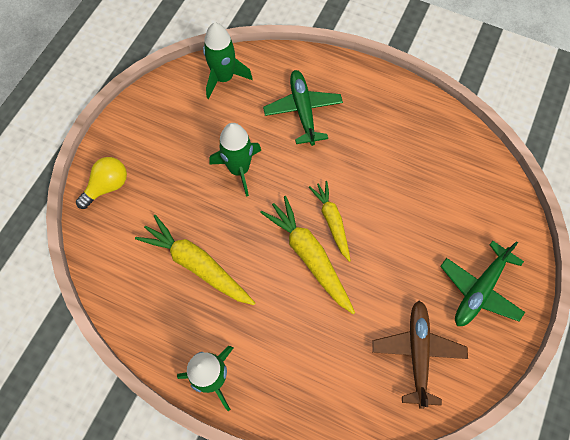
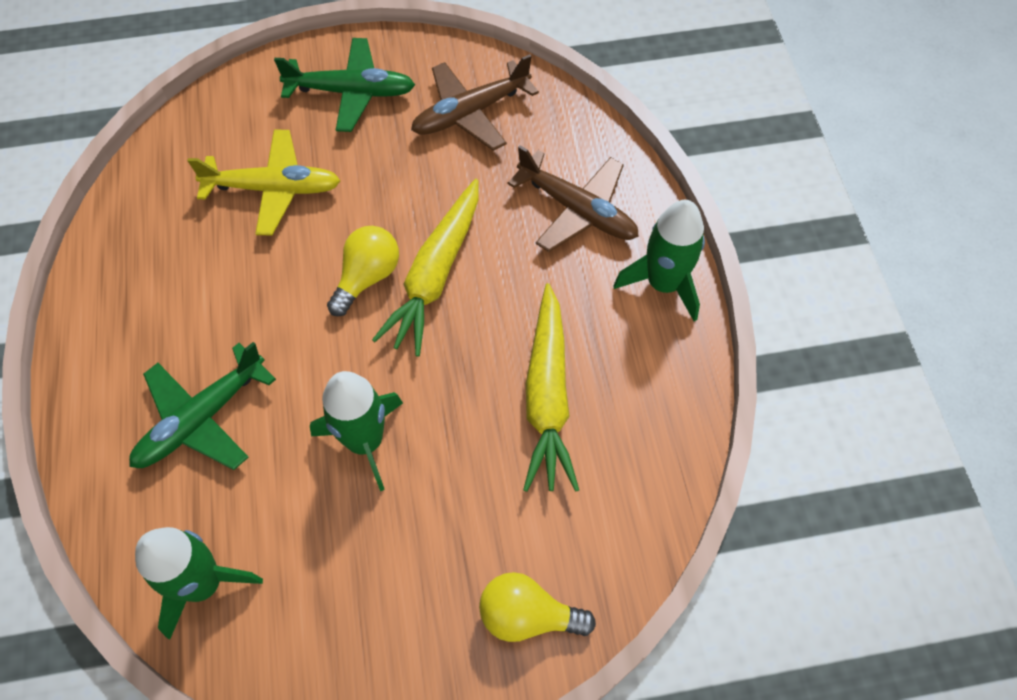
camera: 125 degrees left, 5 degrees down
yellow carrot [309,181,351,262] -> yellow light bulb [327,226,399,316]
none -> yellow plane [187,130,340,235]
none -> brown plane [507,145,639,252]

